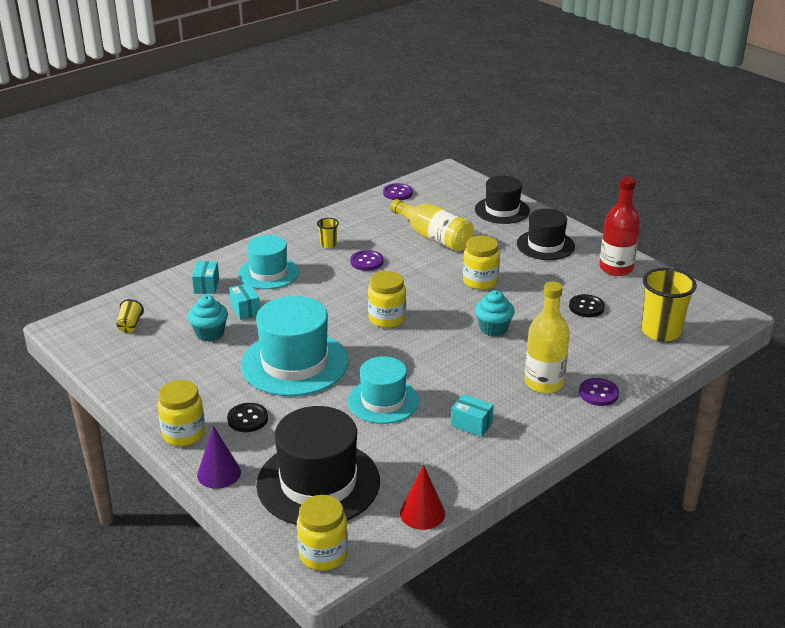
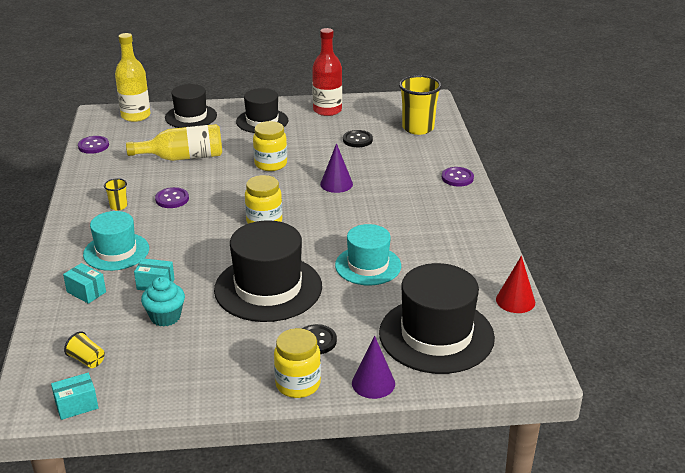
camera: 55 degrees left, 0 degrees up
turquoise hat [241,296,349,396] -> black hat [214,220,322,322]
yellow jar [297,495,348,571] -> none
turquoise box [451,394,494,437] -> turquoise box moved to [51,373,98,420]
turquoise cupcake [475,290,515,337] -> purple cone [320,143,353,193]
yellow bottle [525,281,570,393] -> yellow bottle moved to [115,33,150,122]

